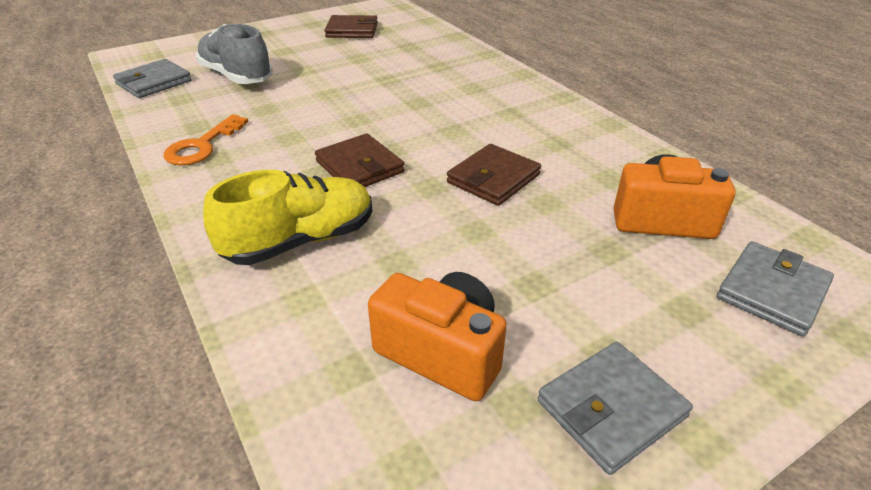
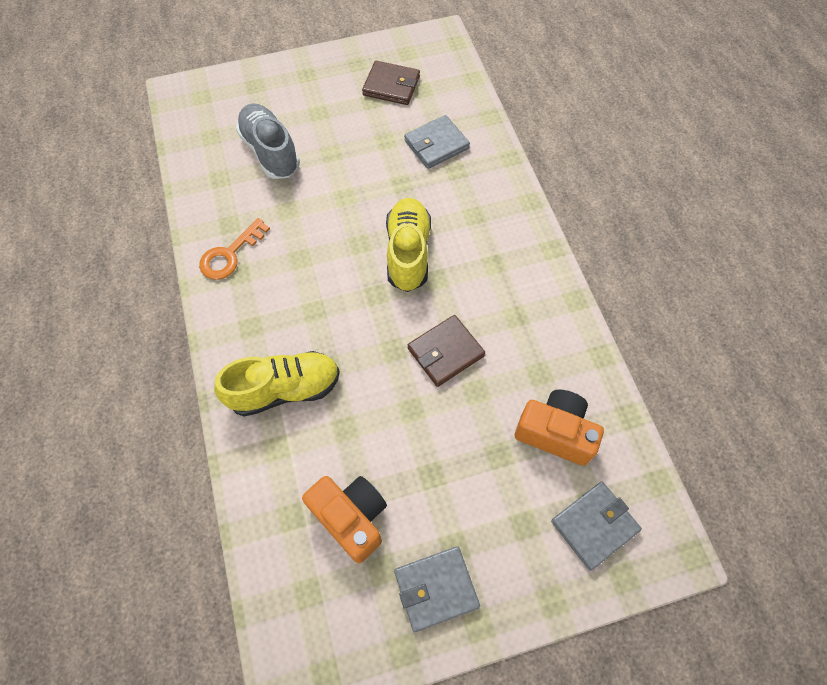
camera: 15 degrees right, 25 degrees up
grey wallet [113,59,192,98] -> grey wallet moved to [404,115,470,169]
brown wallet [315,133,405,187] -> none
none -> yellow shoe [386,198,431,292]

